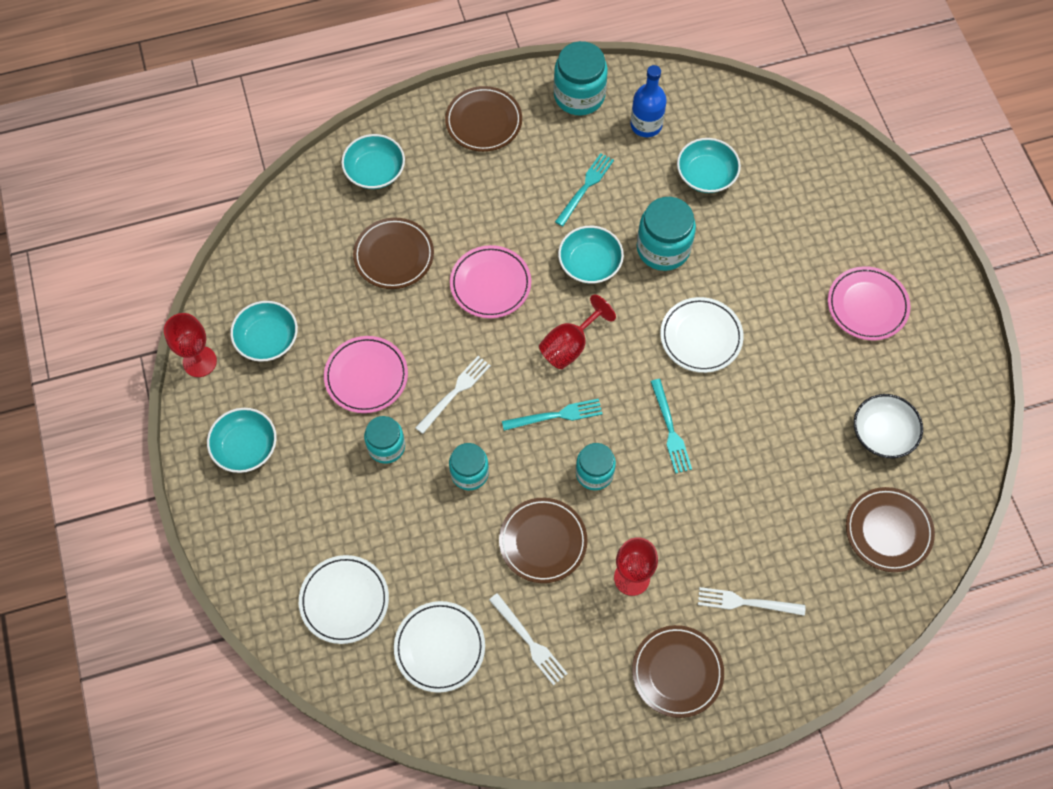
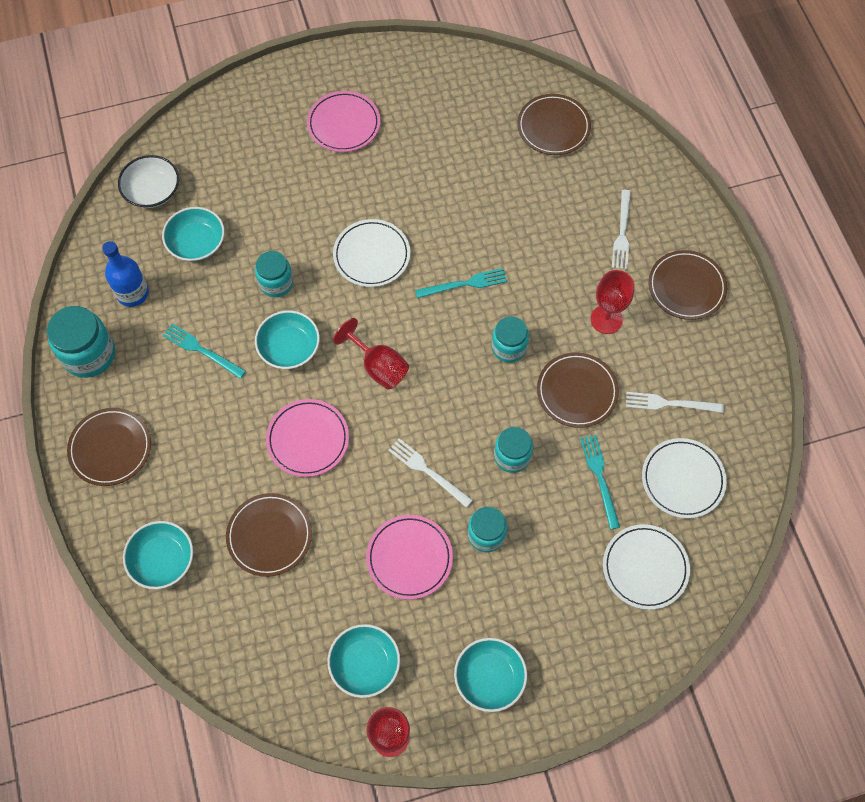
camera: 90 degrees left, 0 degrees up
white fork [489,593,568,685] -> white fork turned 135 degrees counterclockwise [626,392,724,413]
turquoise fork [502,399,603,431] -> turquoise fork moved to [580,435,620,530]
turquoise jar [637,197,696,271] -> turquoise jar [255,251,293,297], size x0.65
white bowl [854,394,923,459] -> white bowl moved to [118,155,179,208]

